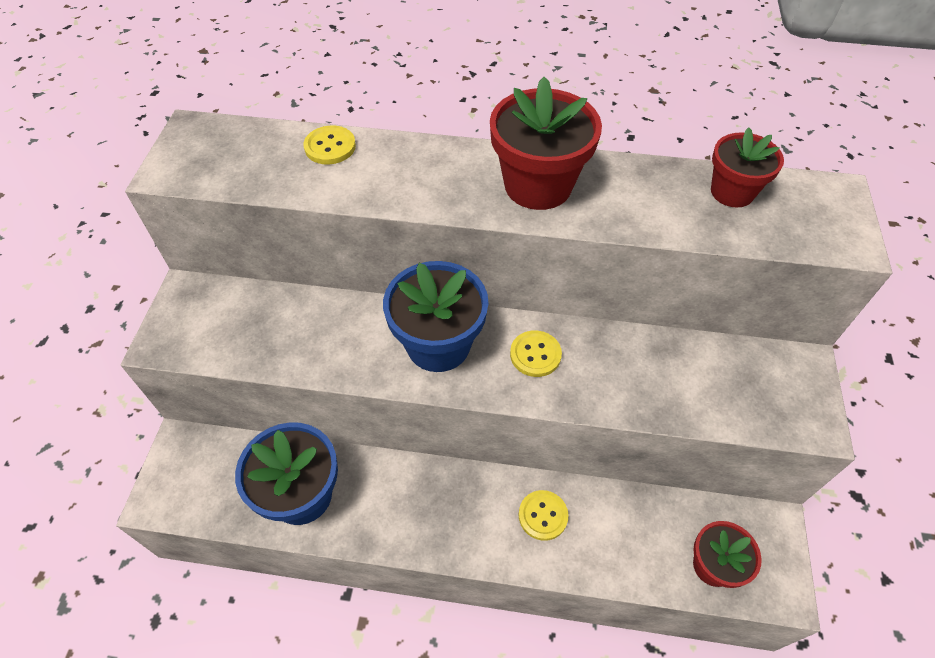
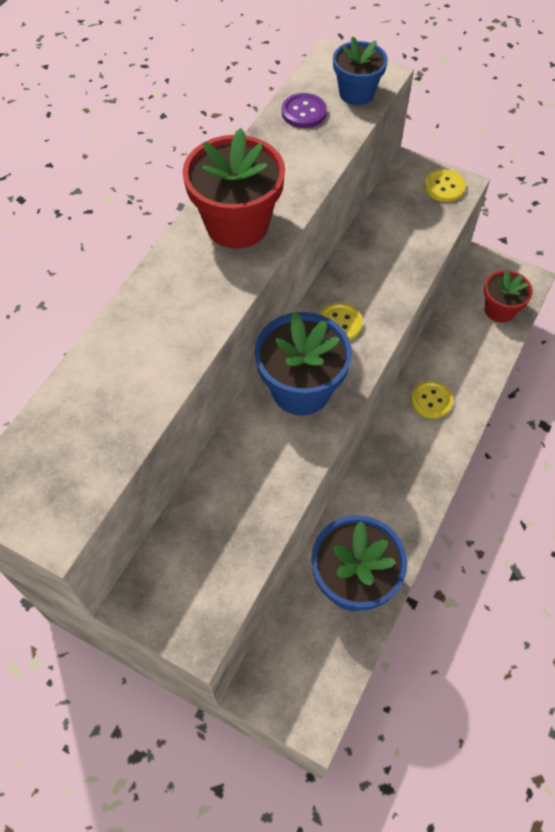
camera: 70 degrees left, 5 degrees up
yellow button [303,126,356,164] -> yellow button moved to [424,169,466,202]
red flower pot [711,127,784,207] -> purple button [282,93,327,128]
none -> blue flower pot [333,36,388,105]

